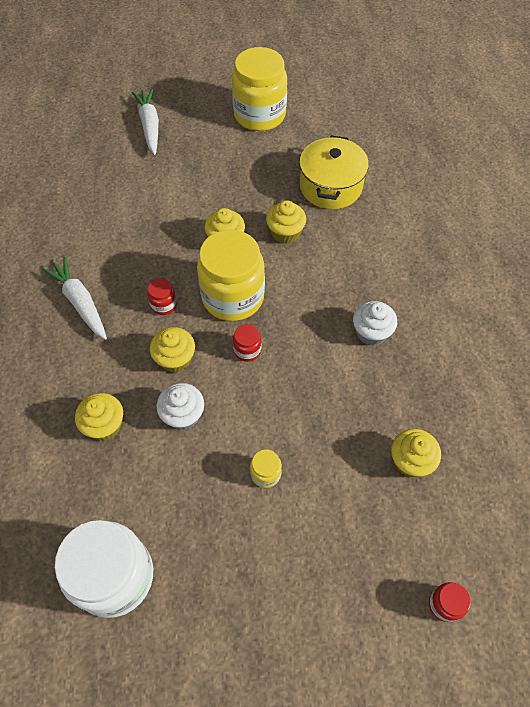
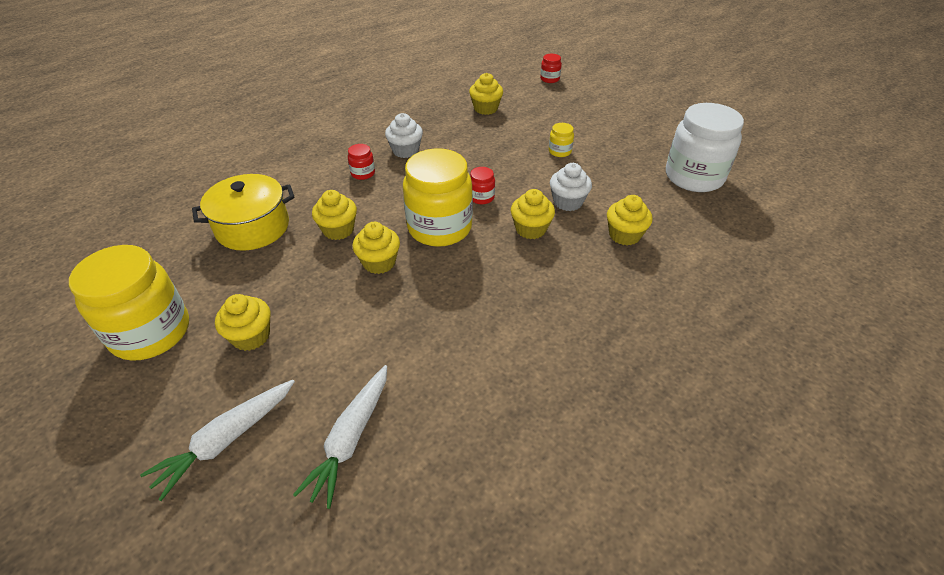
camera: 125 degrees left, 15 degrees down
white carrot [42,257,107,340] -> white carrot moved to [293,365,387,509]
red jar [147,278,177,315] -> red jar moved to [348,144,375,180]
none -> yellow cupcake [215,294,270,351]

